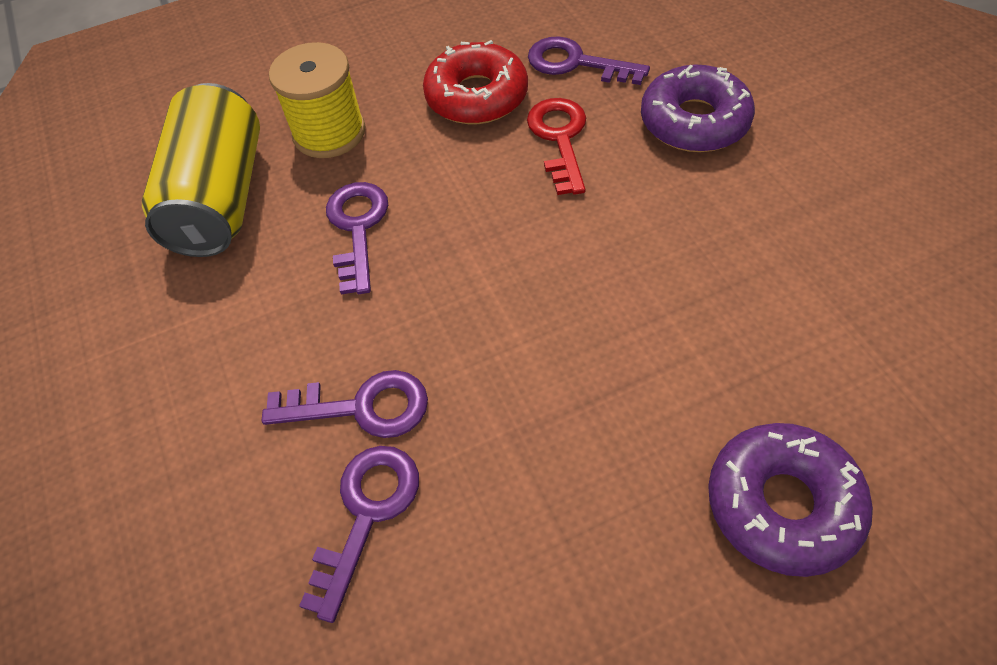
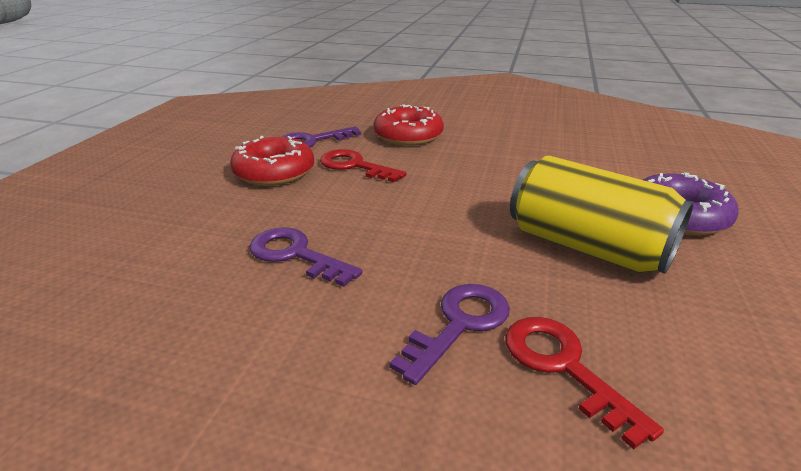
camera: 55 degrees left, 25 degrees down
yellow can [142,83,260,257] -> yellow can moved to [510,155,694,274]
yellow spool [269,42,365,158] -> none
purple key [299,446,419,623] -> red key [505,317,664,449]
purple donut [641,65,755,152] -> red donut [374,104,444,146]

